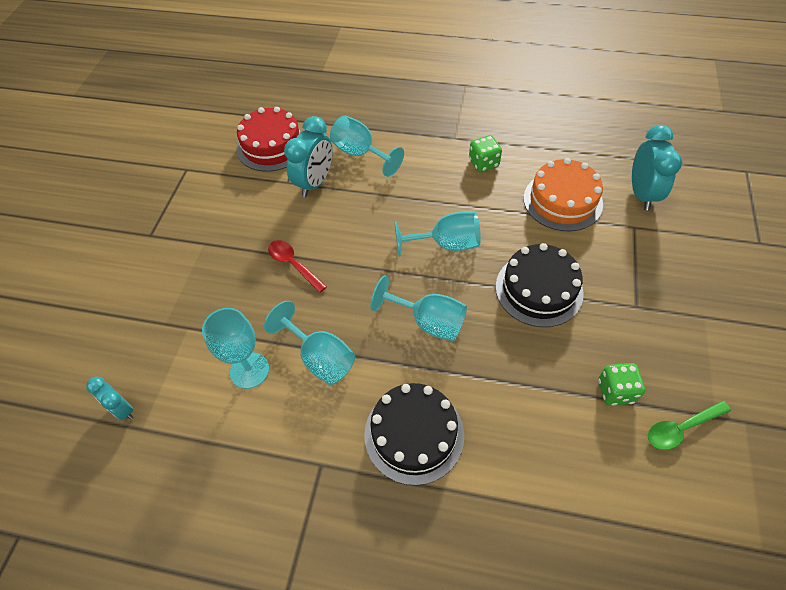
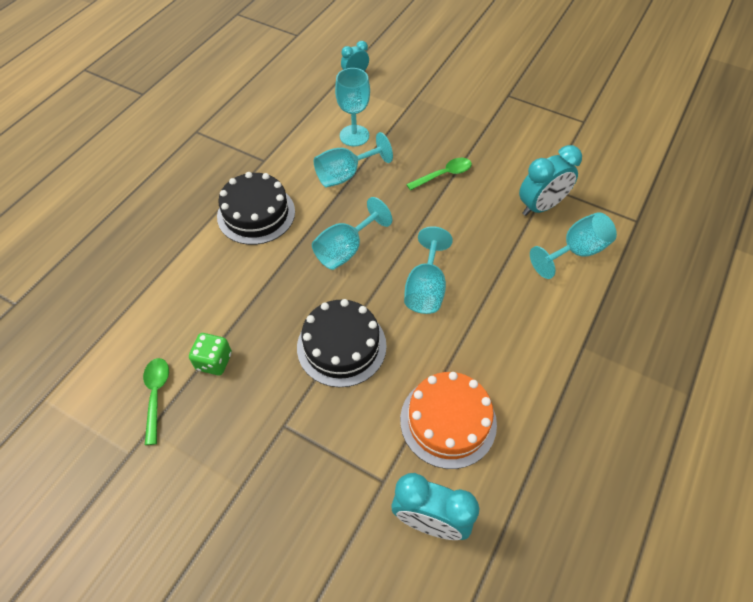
camera: 105 degrees right, 0 degrees up
red cake [237,107,303,172] -> none
red spoon [268,240,327,293] -> green spoon [406,158,472,190]
turquoise clock [284,116,333,197] -> turquoise clock turned 75 degrees counterclockwise [519,145,582,216]
green dice [469,135,502,172] -> none

